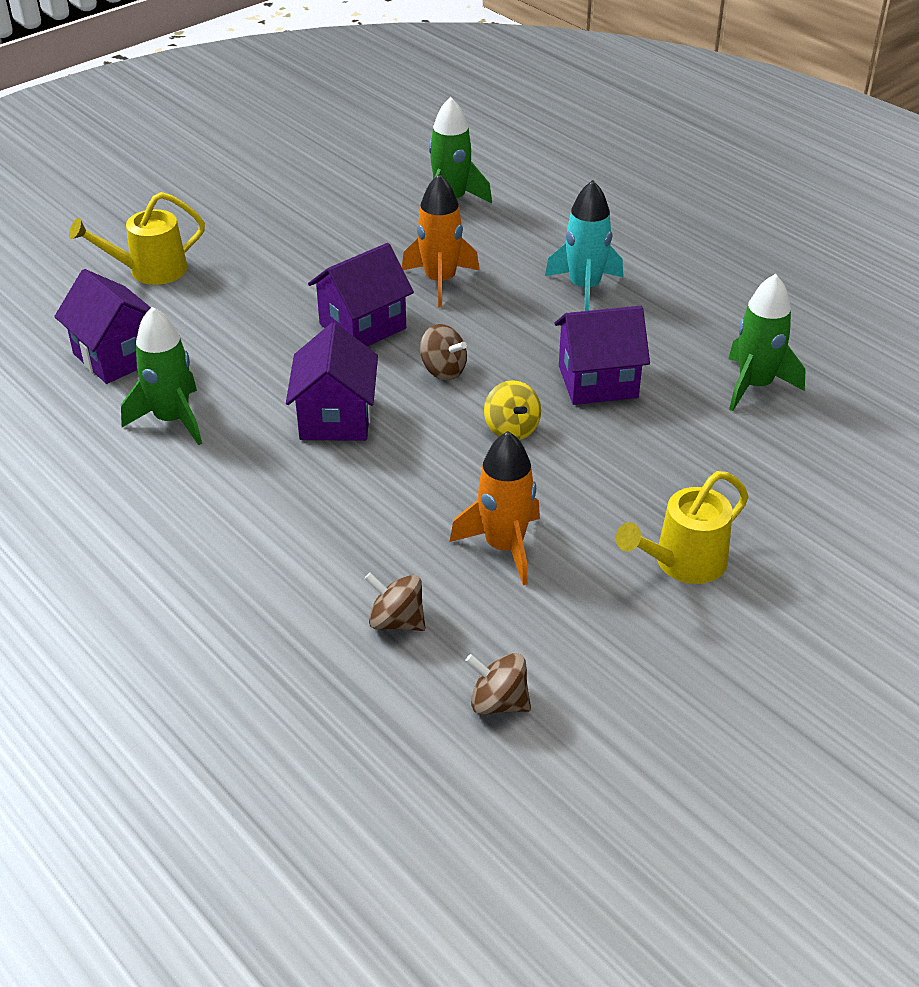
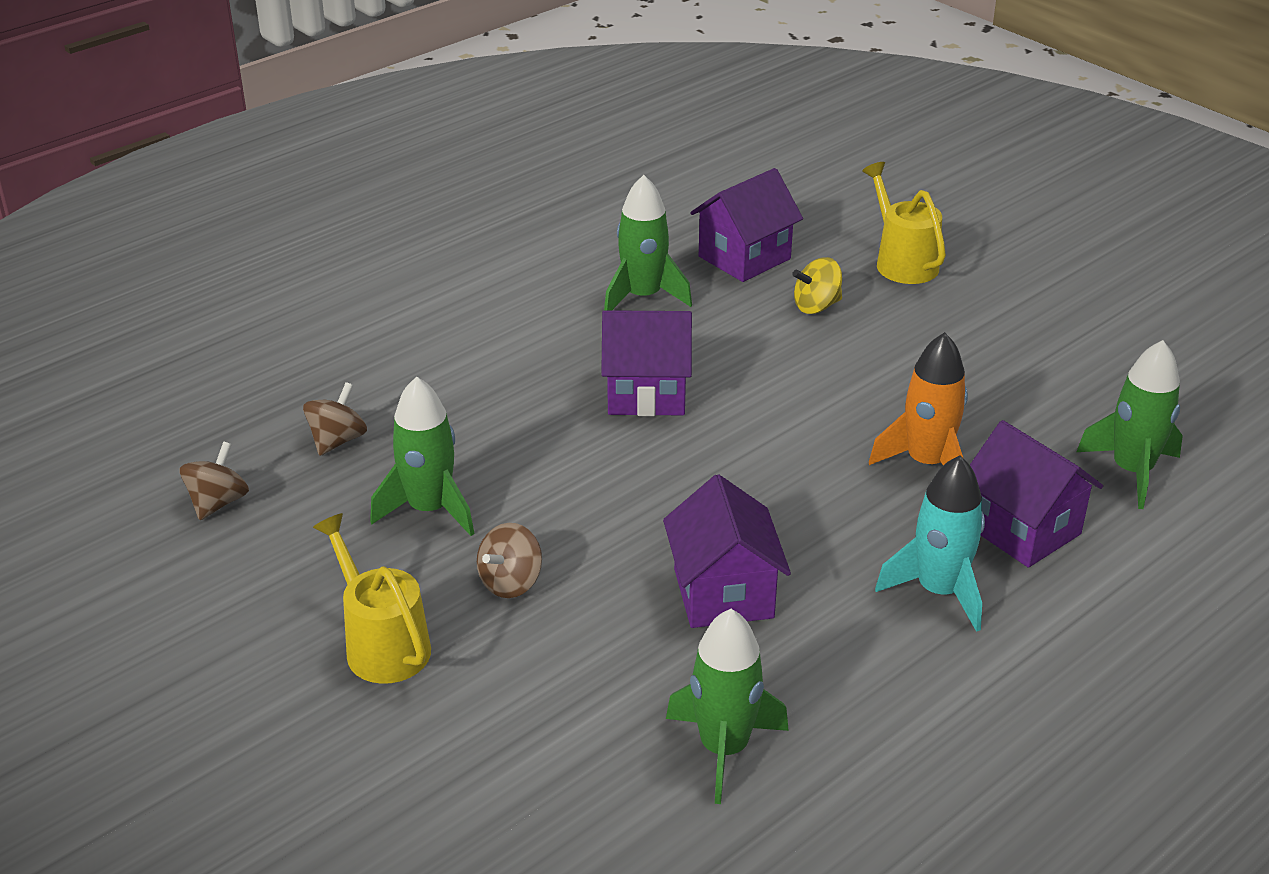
camera: 90 degrees right, 5 degrees down
purple house [308,243,414,346] -> purple house moved to [970,420,1103,568]
brown spinning top [420,324,467,380] -> brown spinning top moved to [477,523,542,598]
orange rocket [450,431,540,585] -> green rocket [370,376,474,536]
yellow spinning top [484,380,541,440] -> yellow spinning top moved to [792,257,842,314]

